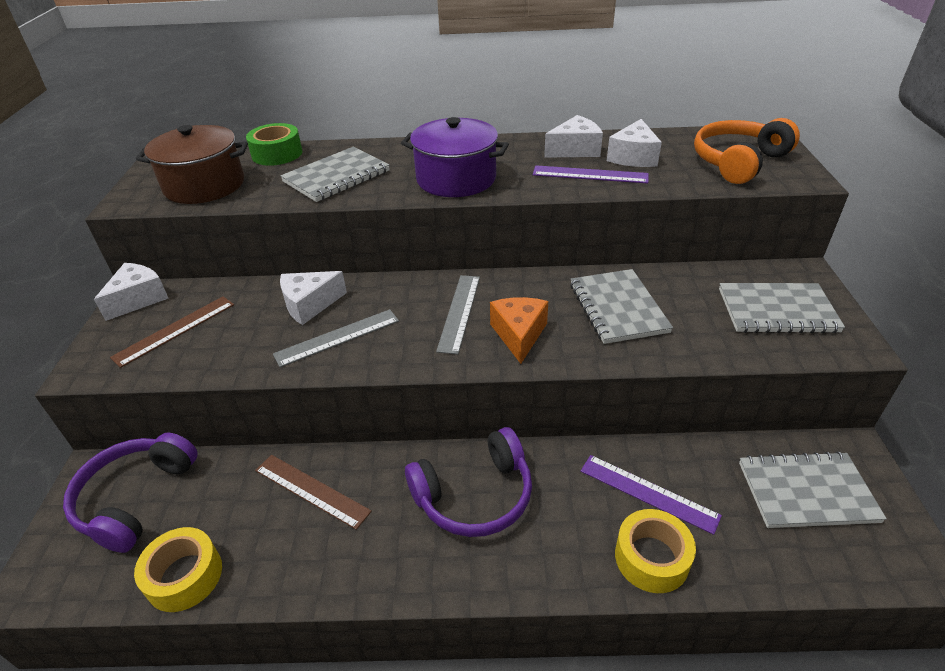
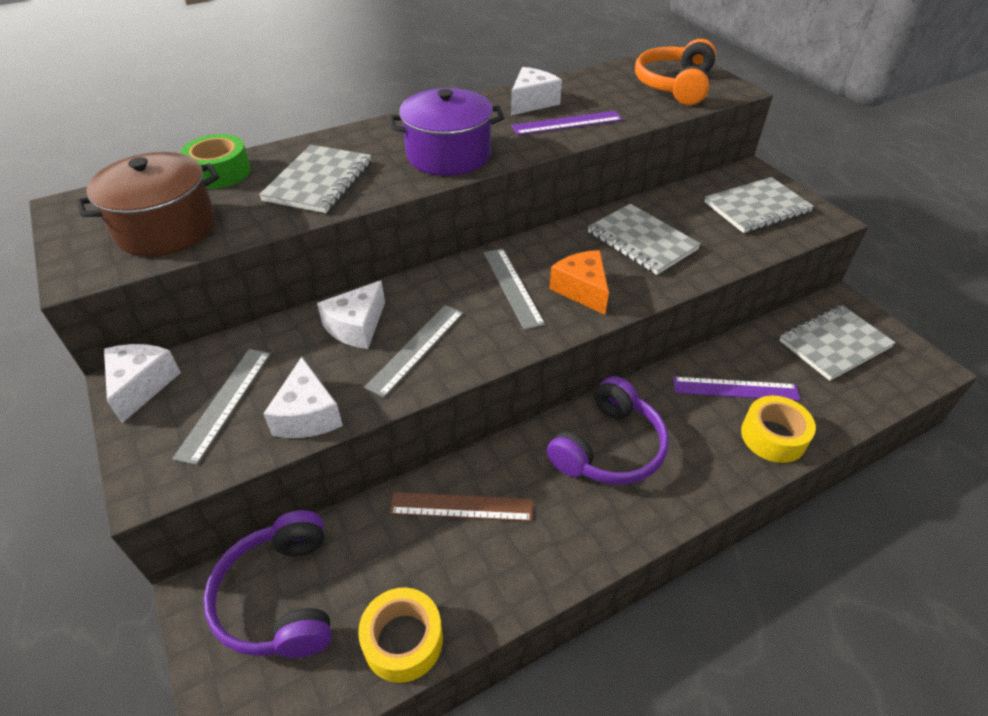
camera: 30 degrees left, 5 degrees up
brown ruler [110,296,234,368] -> grey ruler [172,349,271,465]
white cheese [607,119,662,167] -> white cheese moved to [263,357,343,438]

